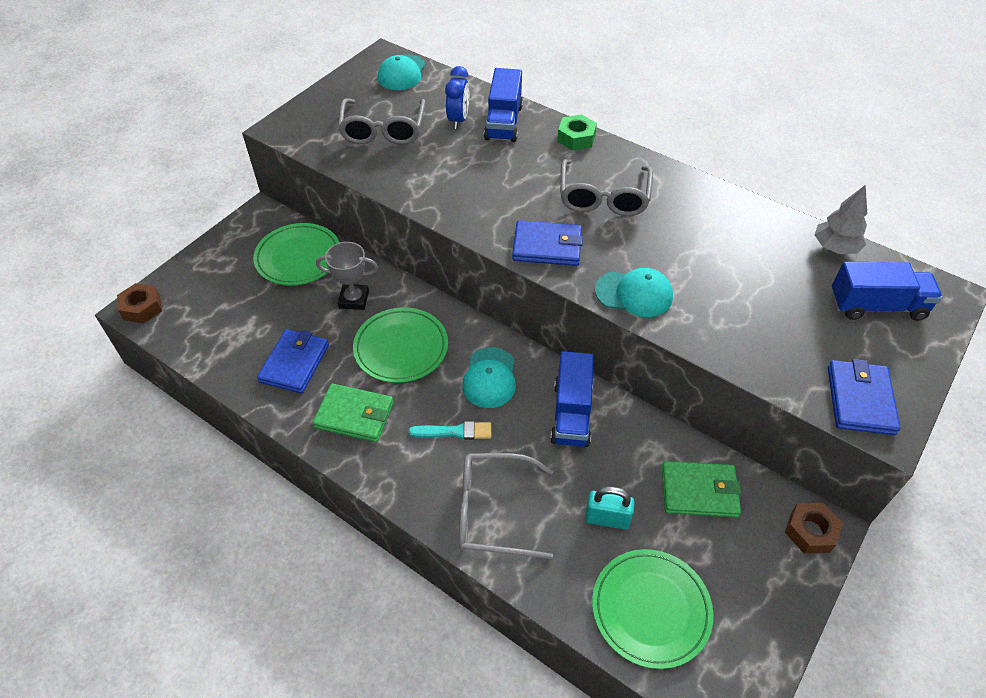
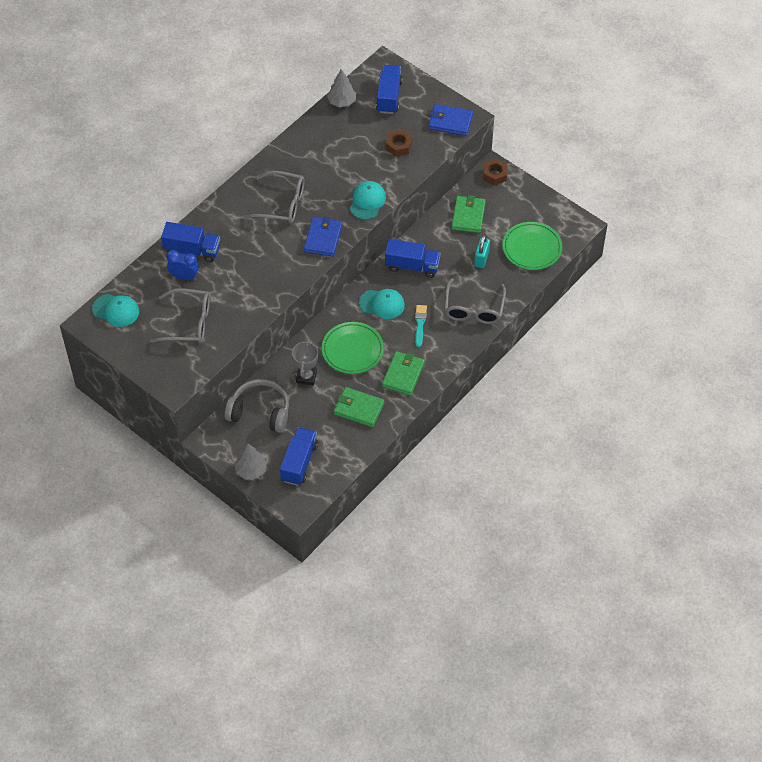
camera: 85 degrees left, 5 degrees up
brown nut [117,283,162,323] -> brown nut moved to [386,130,413,157]
green plate [253,223,340,286] -> grey headphones [225,379,289,433]
blue wallet [257,329,329,393] -> green wallet [334,387,384,427]
green nut [557,114,597,151] -> none
none -> grey tree [234,444,267,480]
none -> blue truck [280,427,318,486]

